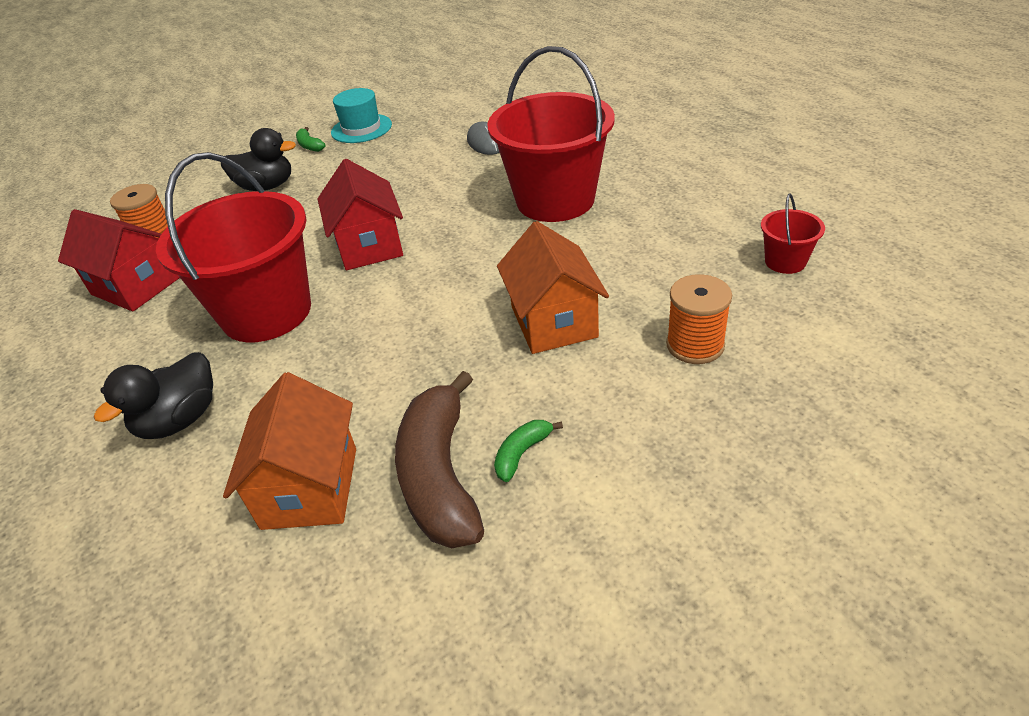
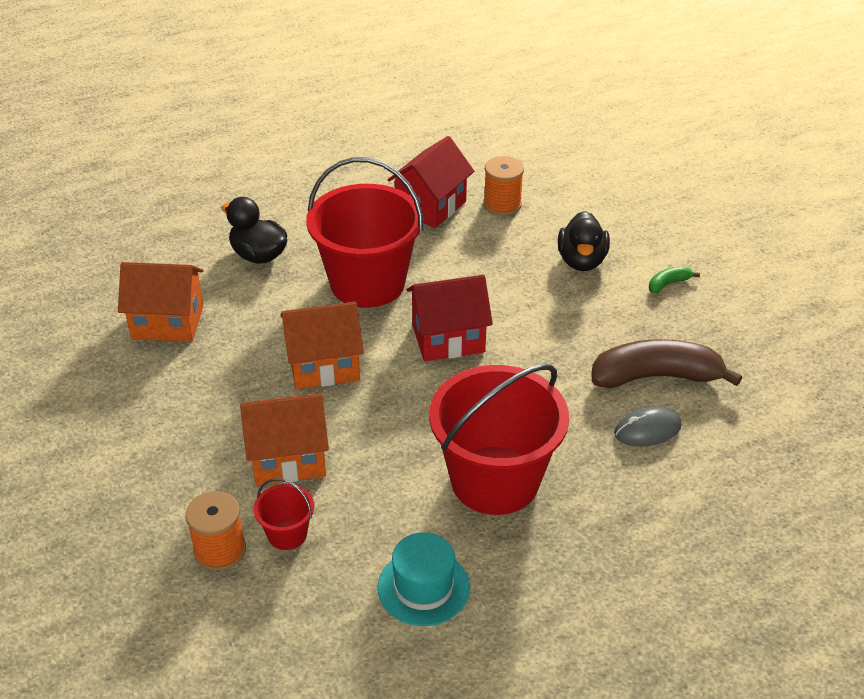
camera: 90 degrees right, 0 degrees up
turquoise hat [331,88,392,143] -> turquoise hat moved to [378,532,470,626]
brown banana [395,371,484,549] -> brown banana moved to [591,339,742,388]
green banana [494,420,563,482] -> none
red bucket [761,193,825,274] -> red bucket moved to [254,478,314,550]
none -> orange house [280,302,364,389]

